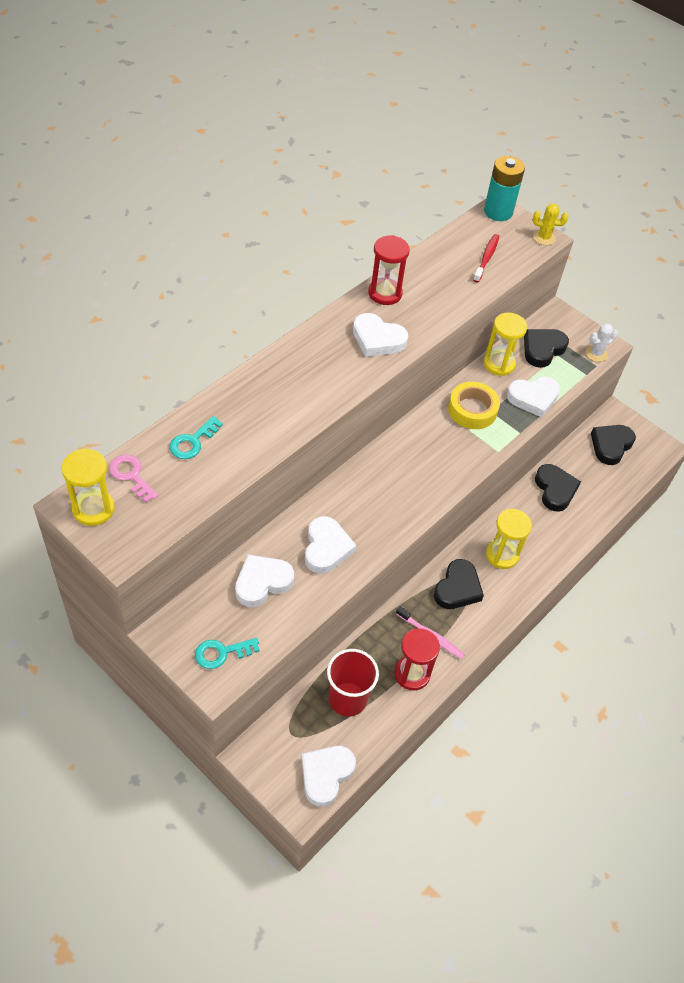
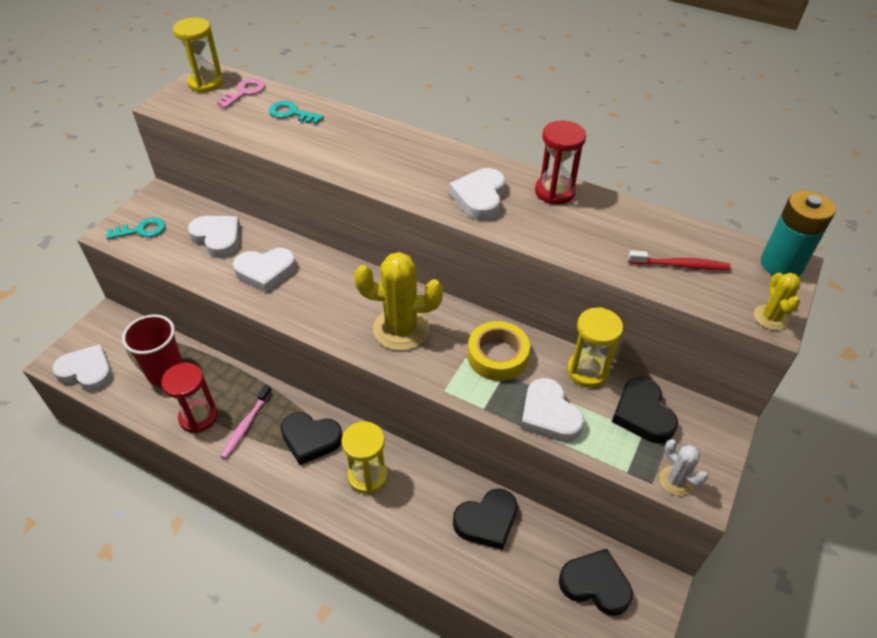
camera: 80 degrees right, 5 degrees down
turquoise key [195,638,260,669] -> turquoise key turned 105 degrees clockwise [106,217,165,240]
black heart [524,329,569,368] -> black heart turned 135 degrees counterclockwise [612,377,678,443]
none -> yellow cactus [354,252,443,351]

